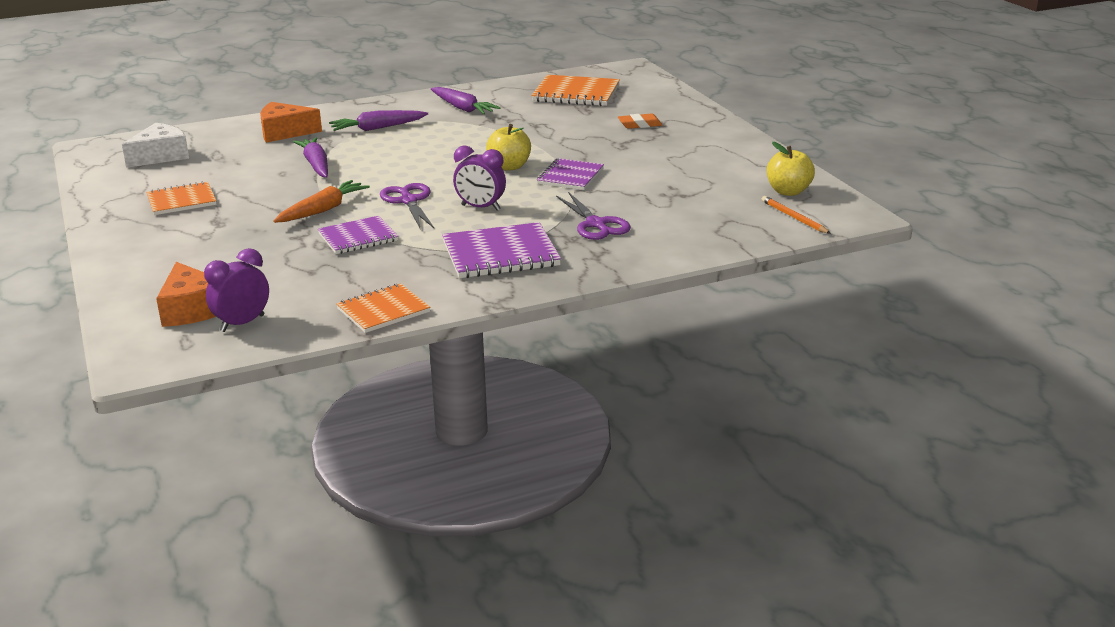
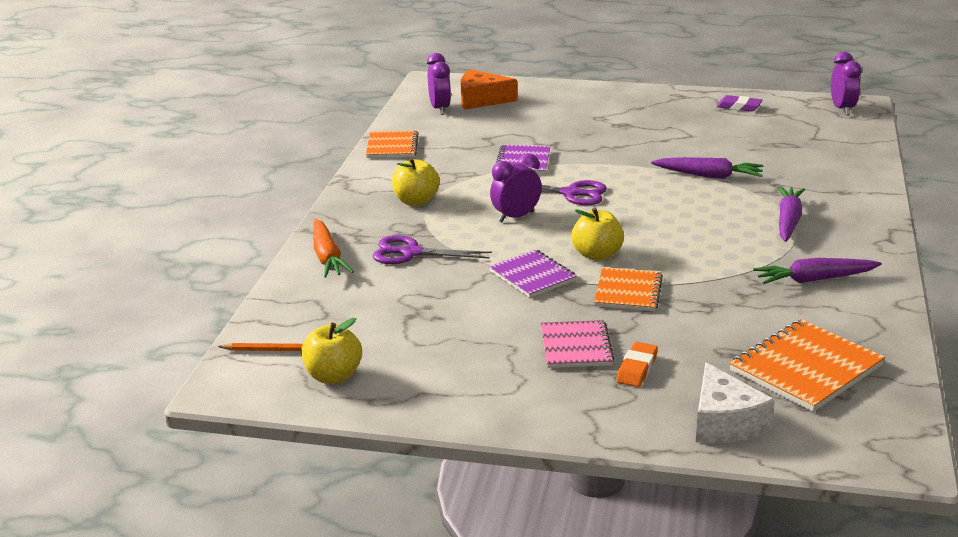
camera: 125 degrees right, 0 degrees up
white cheese [122,123,189,168] -> white cheese moved to [696,362,775,443]
orange notebook [146,181,217,215] -> orange notebook moved to [594,267,663,311]
orange cheese [260,102,322,143] -> none
orange carrot [273,180,370,223] -> orange carrot moved to [313,219,354,278]
purple notebook [442,222,561,278] -> yellow apple [392,158,440,206]
none -> pink notebook [541,320,614,368]
none -> purple eraser [717,95,762,112]
none -> purple clock [831,52,862,115]

